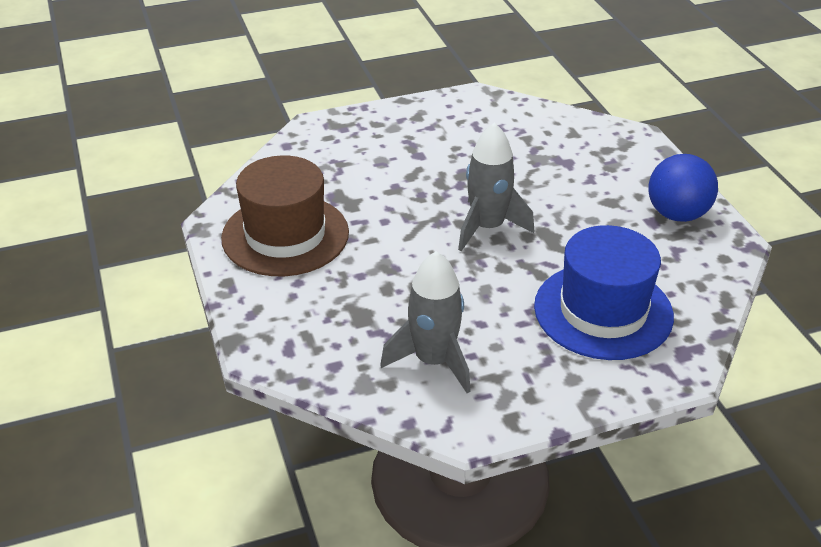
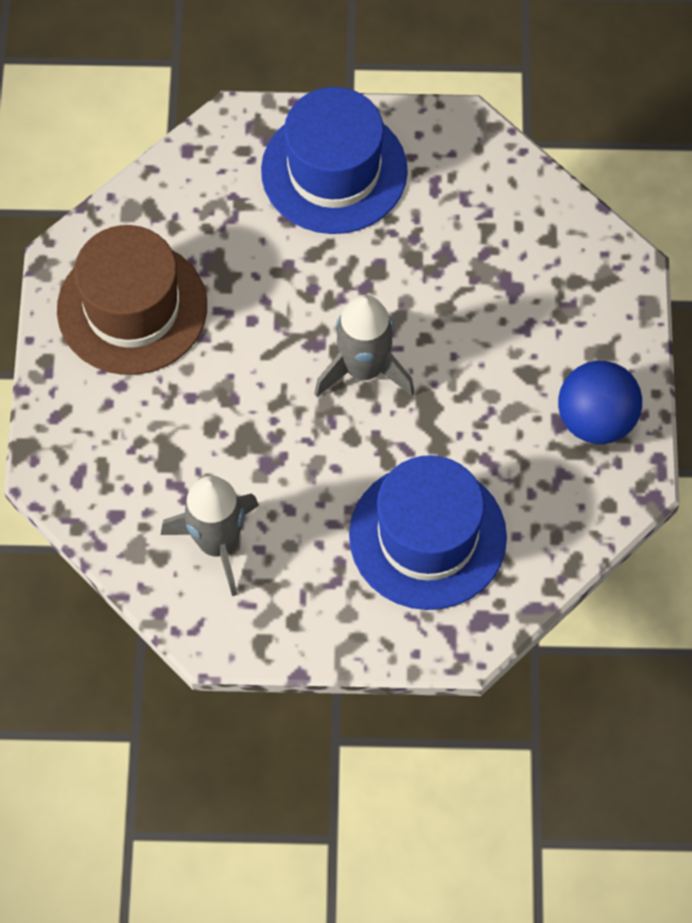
camera: 20 degrees right, 25 degrees up
none -> blue hat [261,87,408,234]

